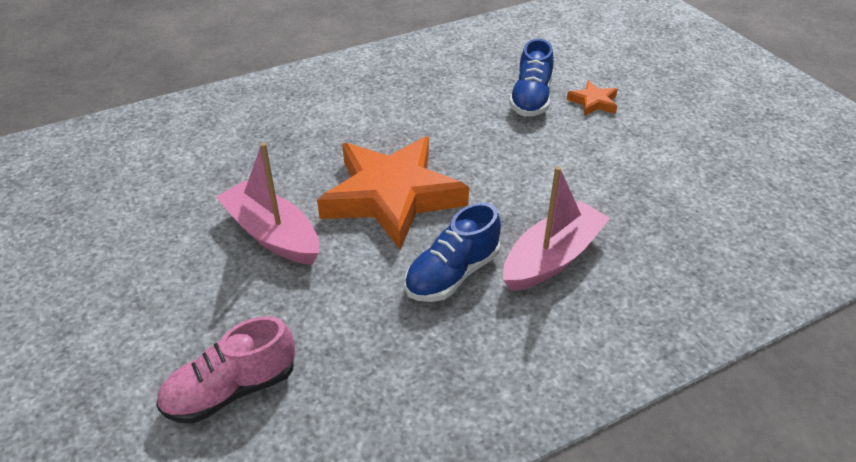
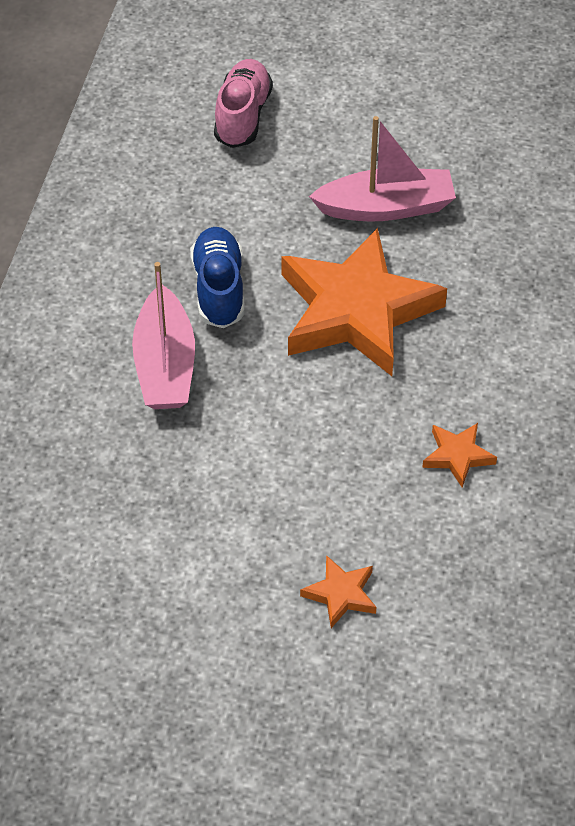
camera: 130 degrees right, 10 degrees up
blue shoe [509,39,554,117] -> none
none -> orange star [422,423,497,488]

